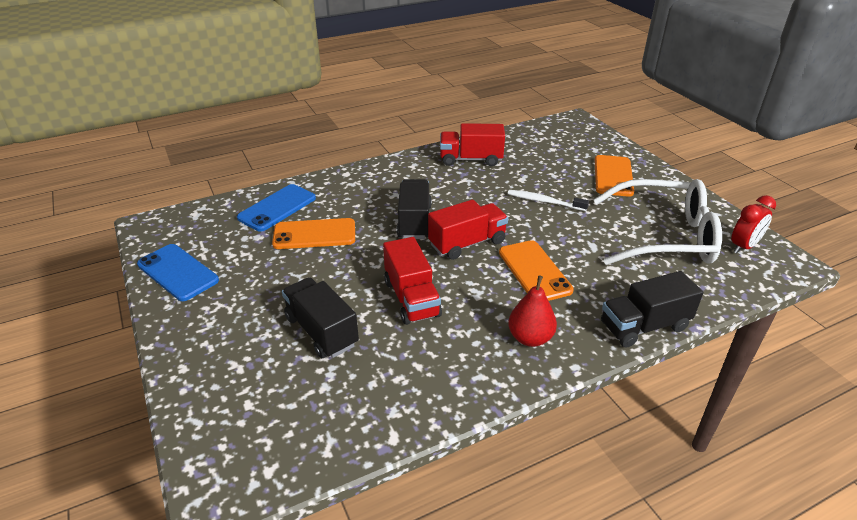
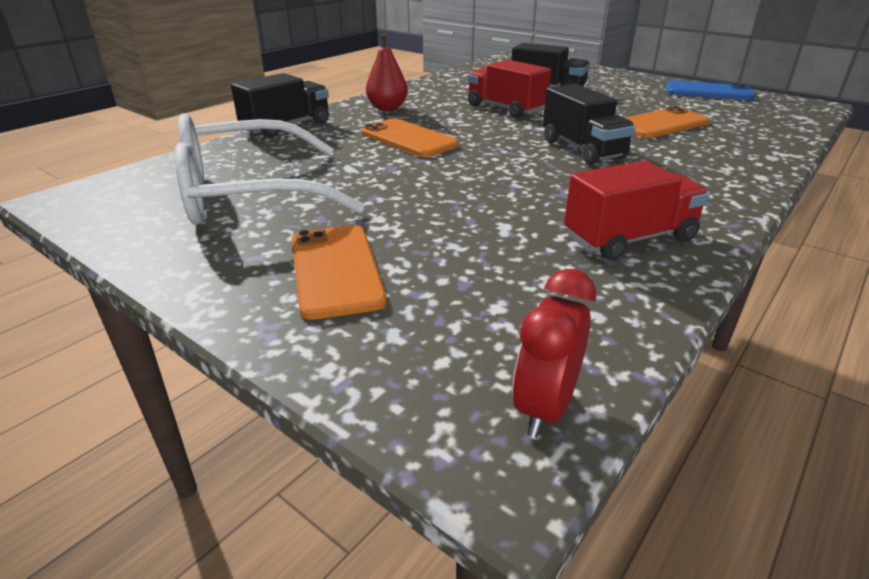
camera: 155 degrees right, 5 degrees down
blue phone [237,184,316,232] -> none
red truck [428,200,508,260] -> none
white toothbrush [508,190,589,211] -> none
red clock [731,195,776,253] -> red clock moved to [512,269,596,438]

